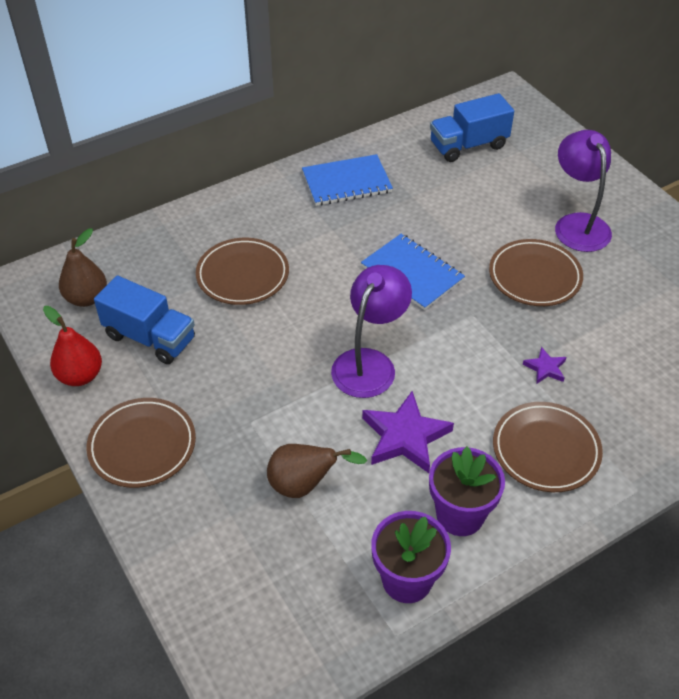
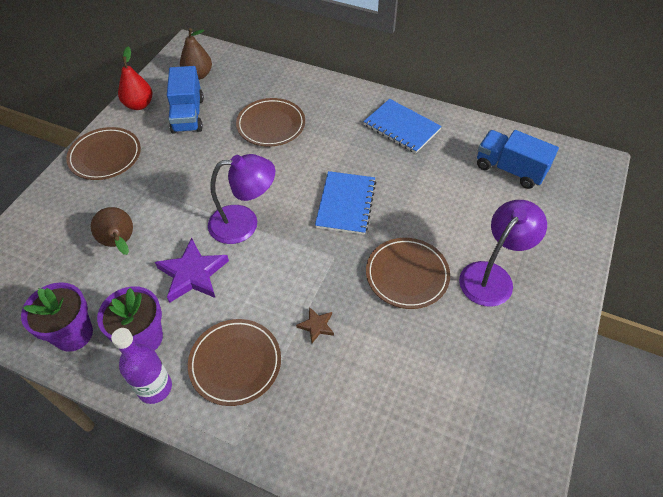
camera: 55 degrees right, 5 degrees up
purple star [523,347,566,383] -> brown star [296,307,334,343]
none -> purple bottle [111,328,172,404]

